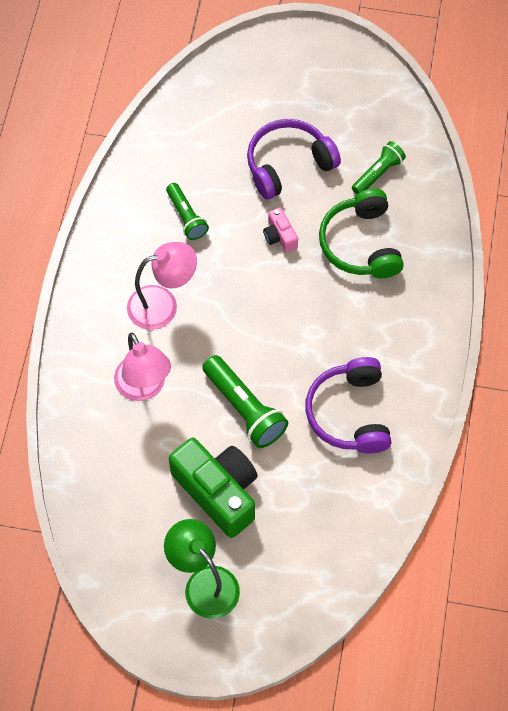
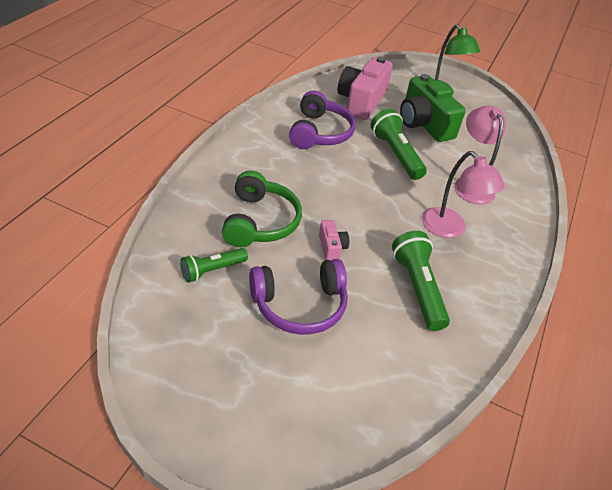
camera: 170 degrees left, 20 degrees down
pink lamp [127,242,197,330] -> pink lamp turned 120 degrees counterclockwise [422,151,505,238]
green flashlight [166,183,209,240] -> green flashlight [392,231,450,331], size x1.56
none -> pink camera [338,56,393,120]

